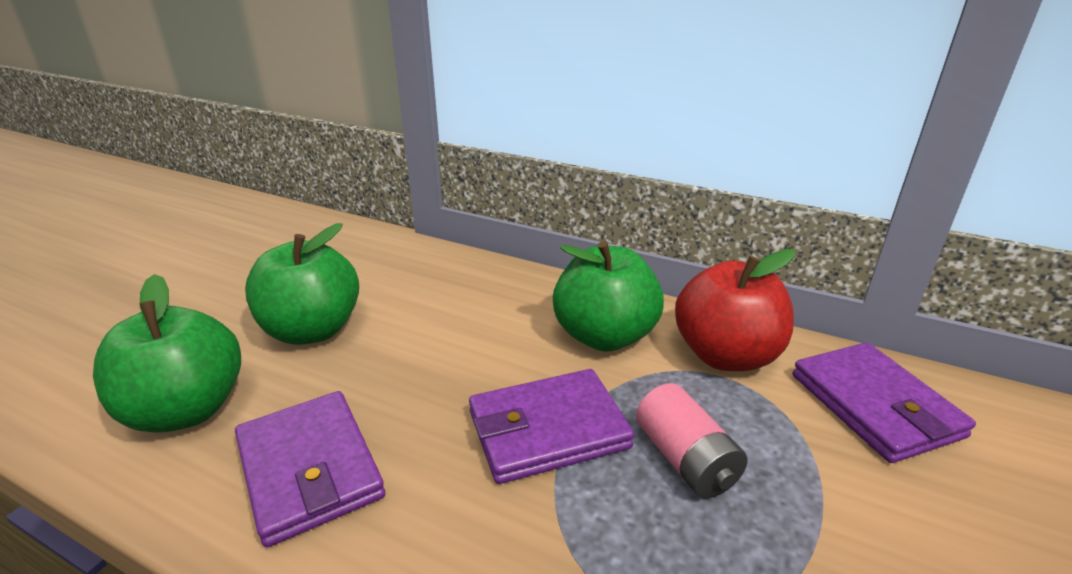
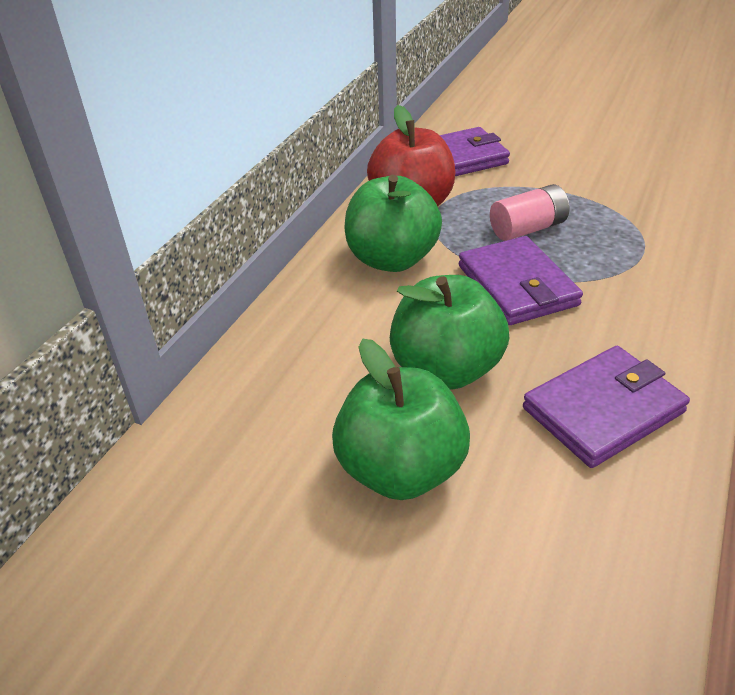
camera: 90 degrees left, 10 degrees up
green apple [93,274,241,433] -> green apple moved to [390,275,509,390]

